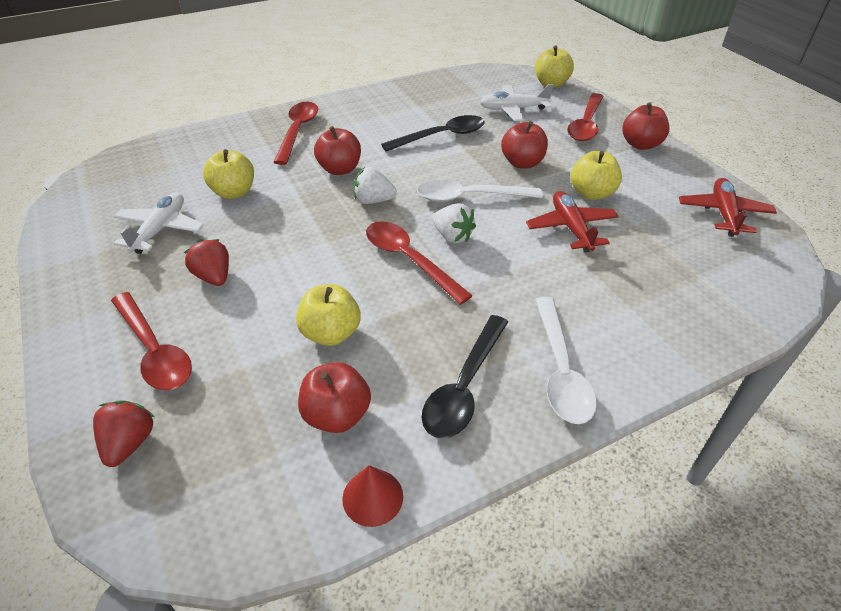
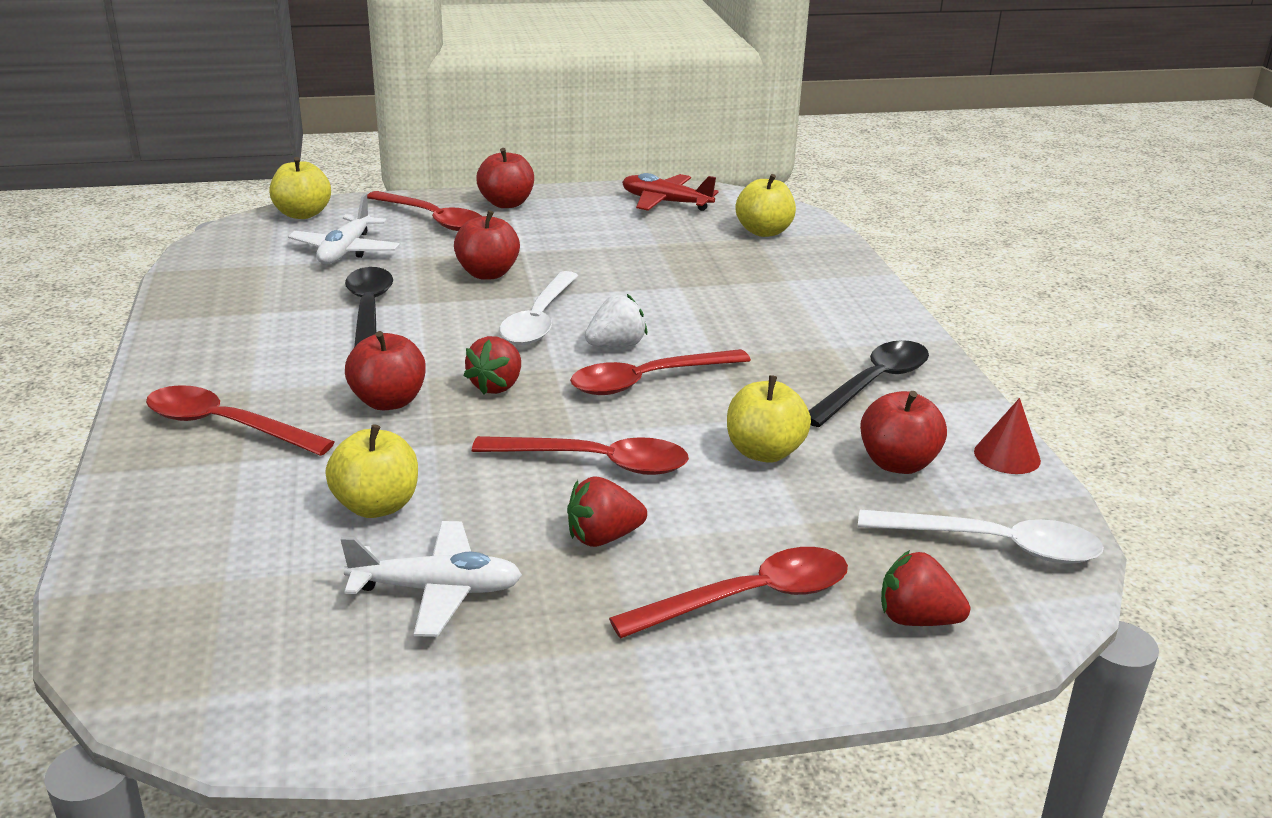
camera: 75 degrees left, 15 degrees down
white plane [114,193,204,254] -> white plane turned 150 degrees clockwise [340,521,522,637]
white strawberry [354,167,397,204] -> red strawberry [464,336,521,394]
black spoon [422,315,508,439] -> black spoon turned 90 degrees counterclockwise [809,340,929,427]
red plane [526,191,619,252] -> none
white spoon [535,297,597,424] -> white spoon moved to [858,510,1104,564]
yellow apple [571,151,622,200] -> yellow apple moved to [735,174,796,237]
none -> red spoon [472,436,689,475]

